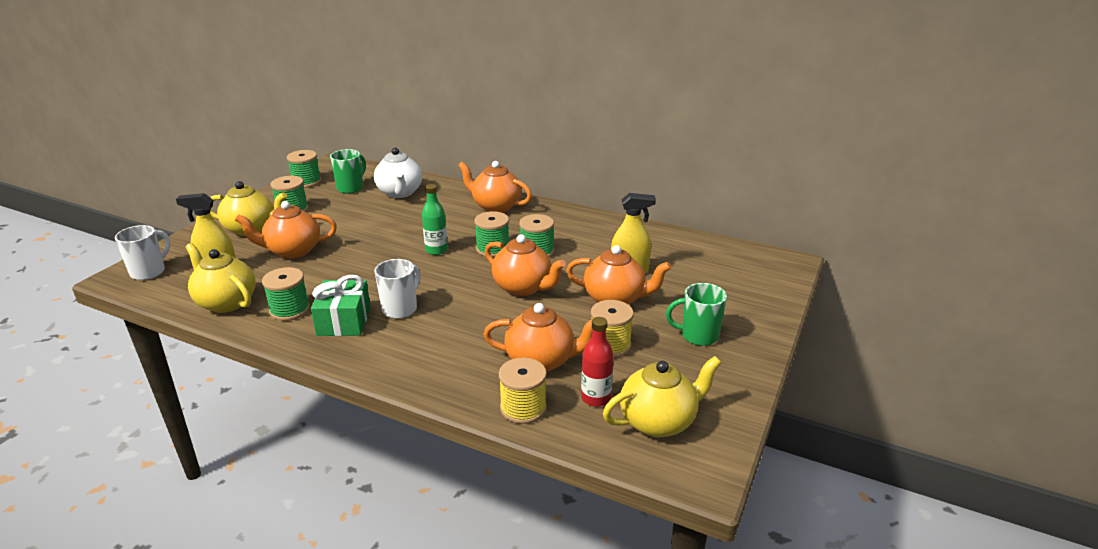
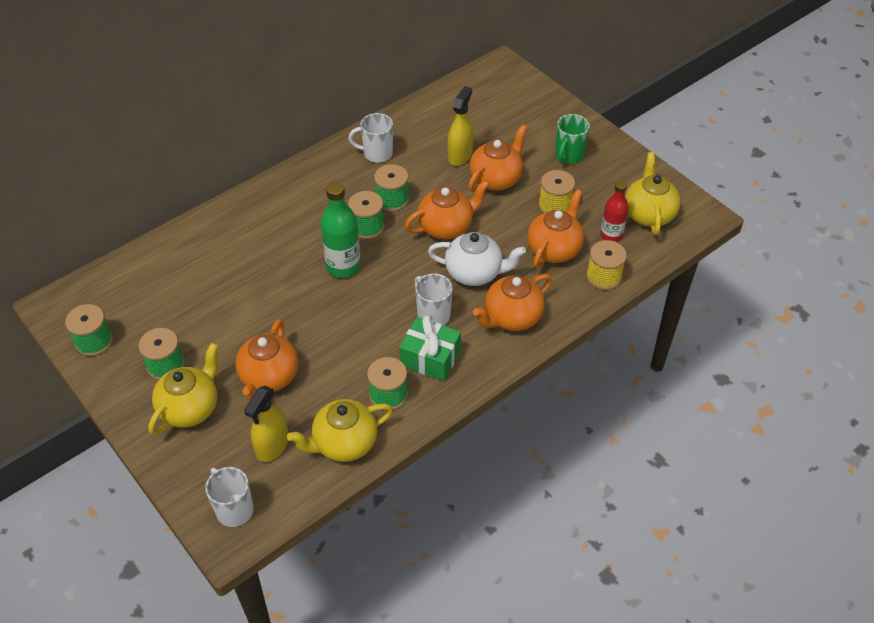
camera: 65 degrees left, 20 degrees up
green mug [330,149,366,194] -> none
white teapot [374,148,422,198] -> white teapot moved to [428,232,526,286]
green bottle [422,184,448,255] -> green bottle [321,182,361,278], size x1.51
orange teapot [458,161,532,213] -> orange teapot moved to [473,274,552,331]
none -> white mug [349,113,393,163]

